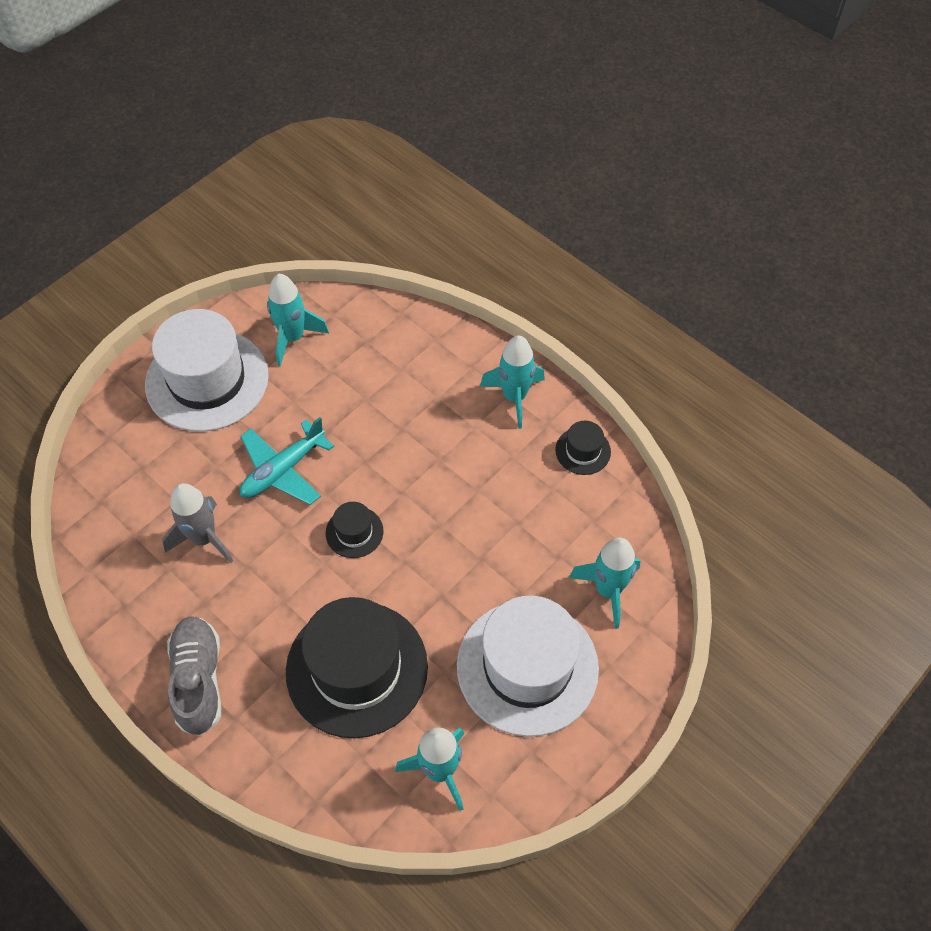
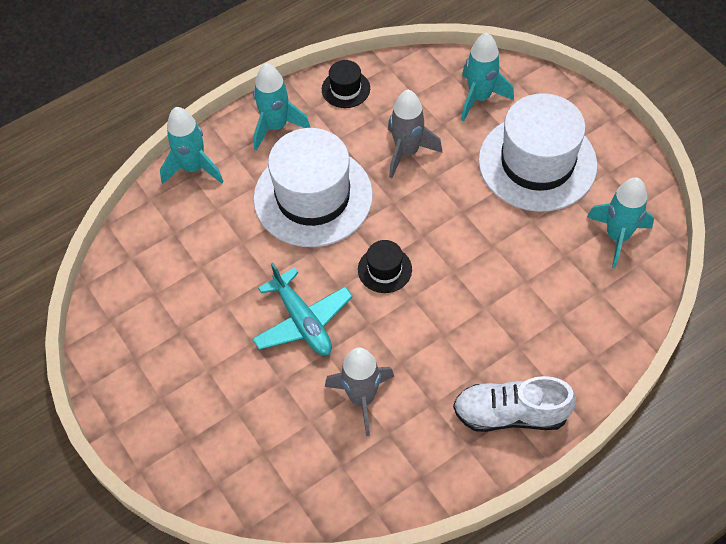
camera: 75 degrees left, 0 degrees up
white hat [145,309,269,432] -> white hat moved to [253,128,373,247]
grey shoe [167,616,221,736] -> white shoe [453,376,576,432]
turquoise rocket [267,274,329,366] -> turquoise rocket moved to [160,107,224,184]
black hat [286,597,428,738] -> none
none -> grey rocket [388,90,442,178]

